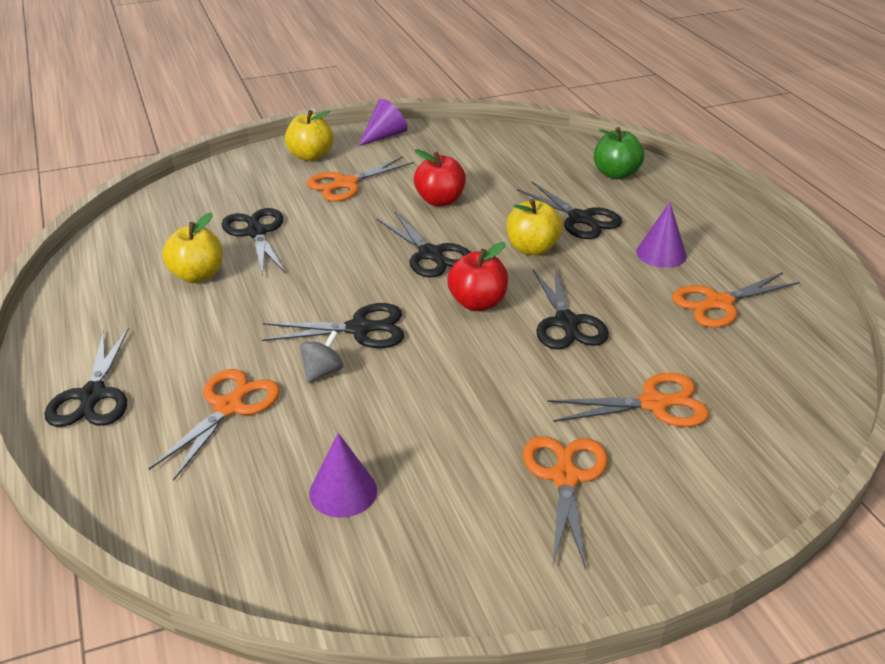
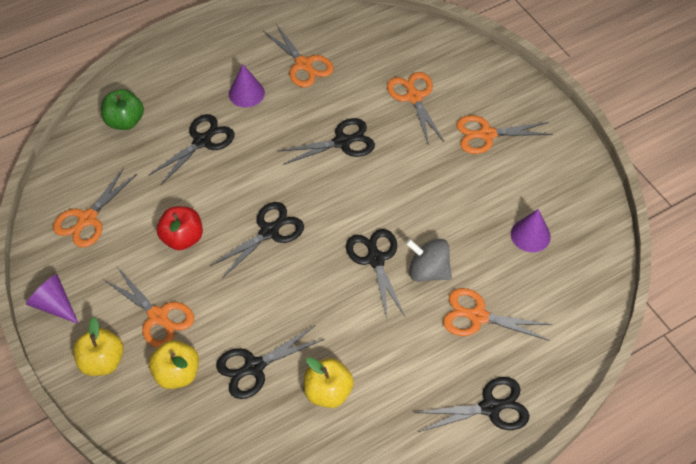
camera: 100 degrees left, 20 degrees up
grey spinning top [300,330,343,383] -> grey spinning top [406,239,452,282], size x1.54
red apple [447,242,508,311] -> none
yellow apple [506,199,563,255] -> yellow apple moved to [149,340,199,389]
none -> orange scissors [53,168,137,248]

